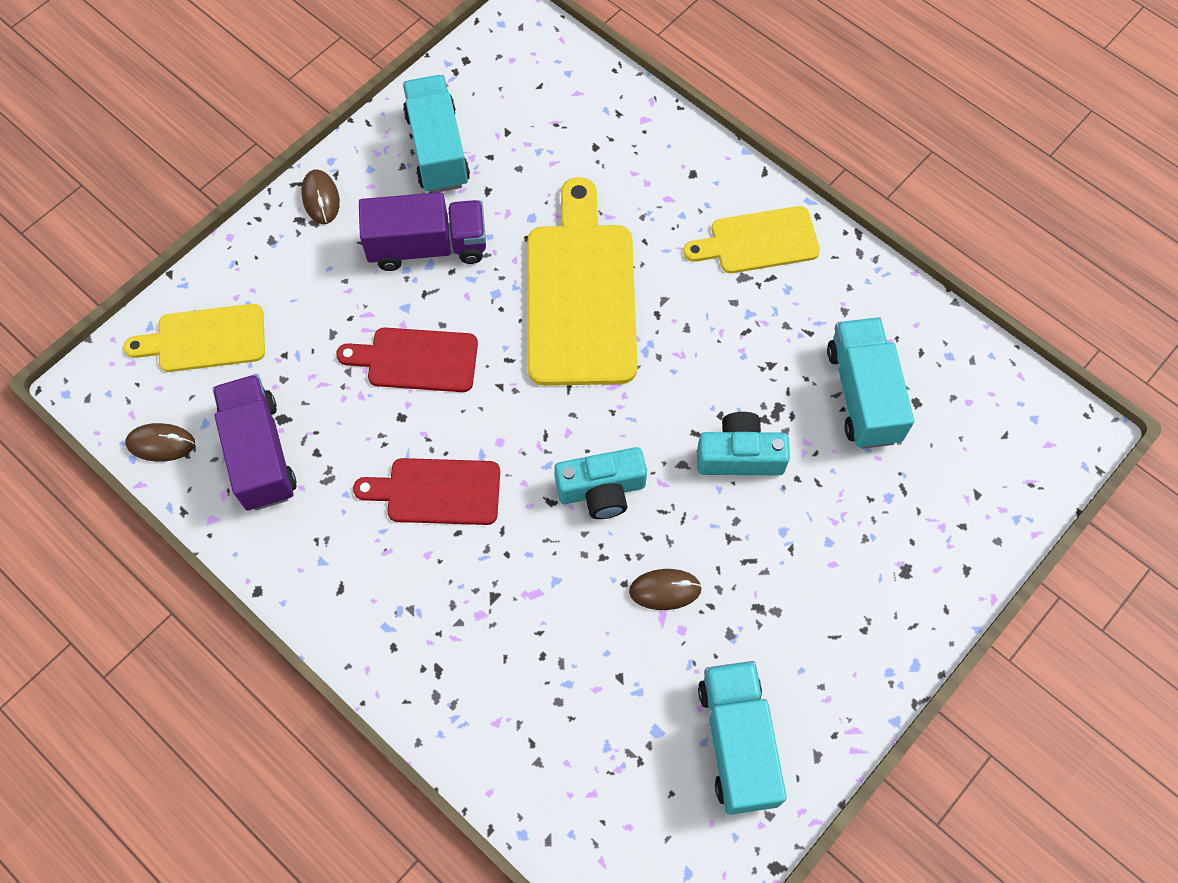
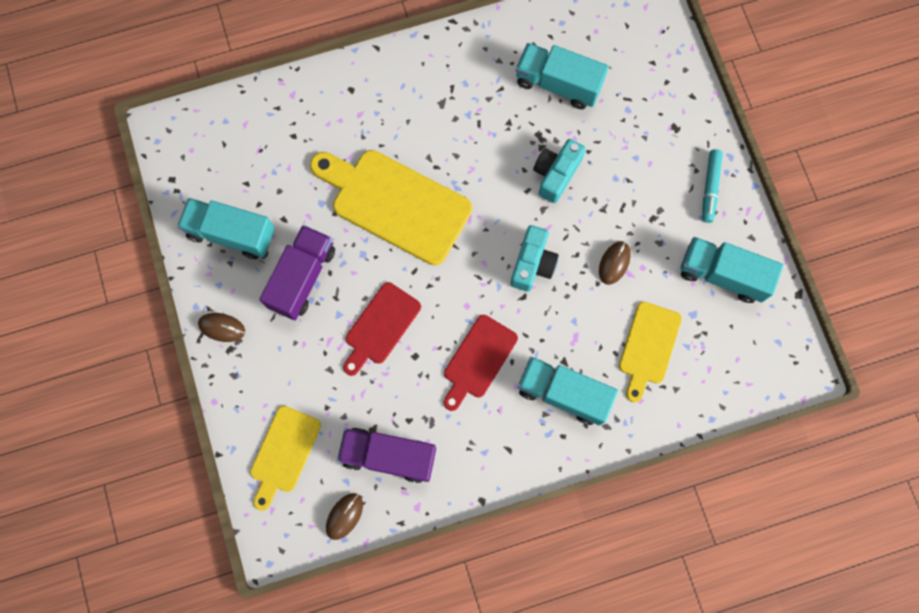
camera: 60 degrees left, 10 degrees up
yellow cutting board [683,206,820,273] -> yellow cutting board moved to [619,302,682,402]
none -> turquoise truck [518,357,618,425]
none -> turquoise marker [702,149,723,223]

